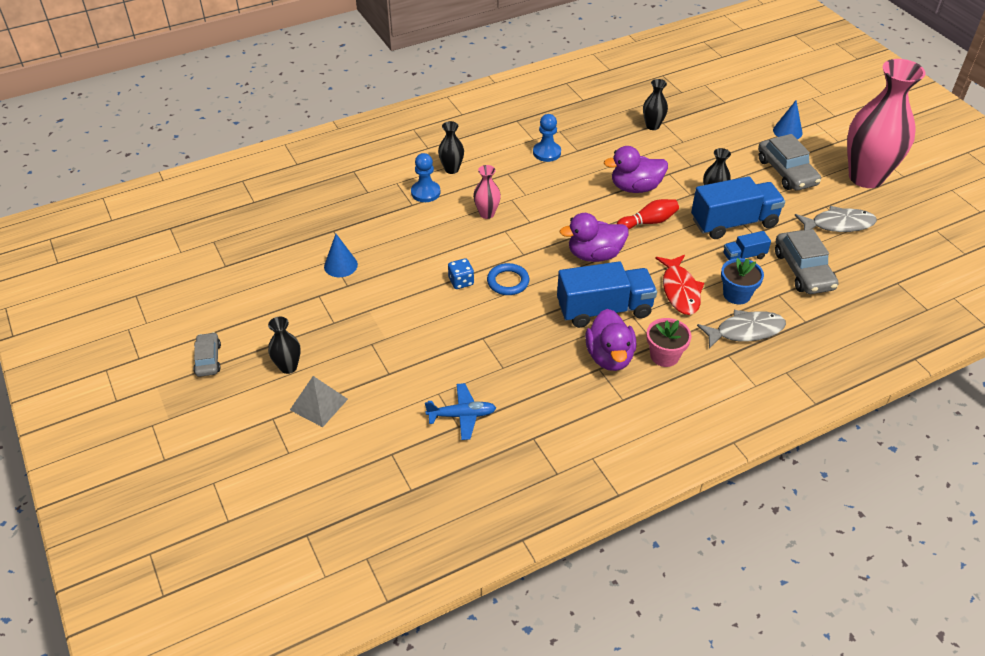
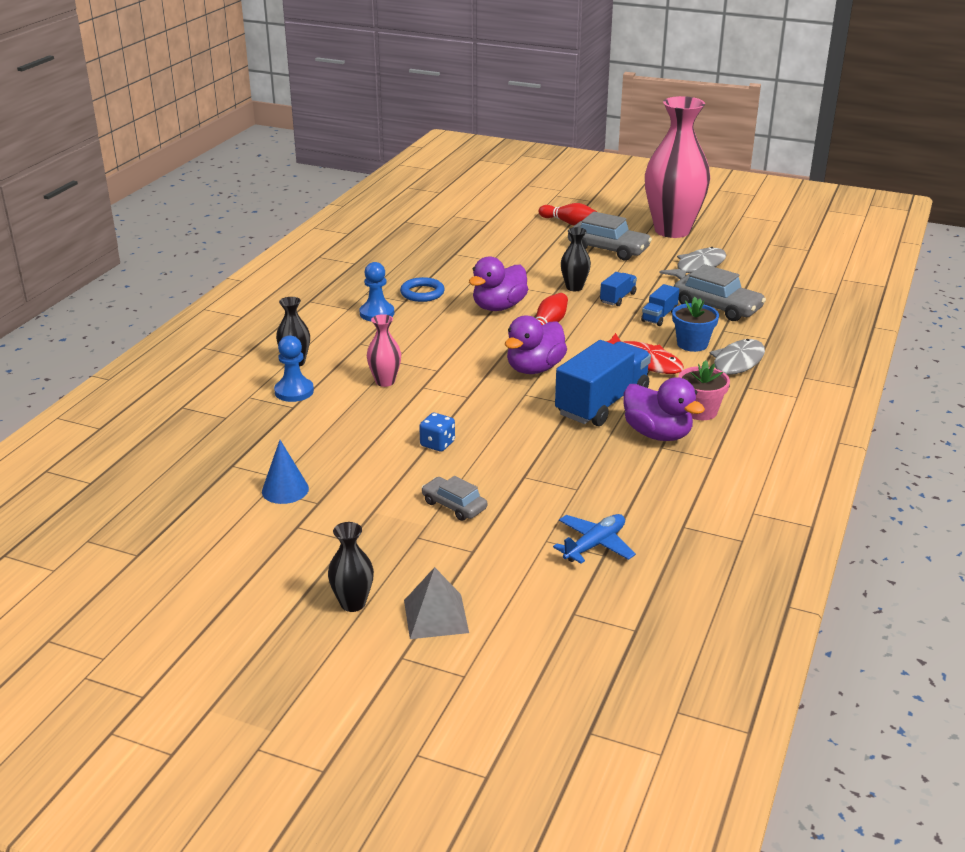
camera: 40 degrees left, 15 degrees down
grey car [193,332,221,377] -> grey car moved to [422,476,487,521]
blue ring [487,263,529,295] -> blue ring moved to [400,277,445,302]
black vase [643,79,668,130] -> none
blue truck [691,176,785,239] -> blue truck [600,272,637,306], size x0.49
blue cone [773,100,803,139] -> red bowling pin [539,203,597,226]

